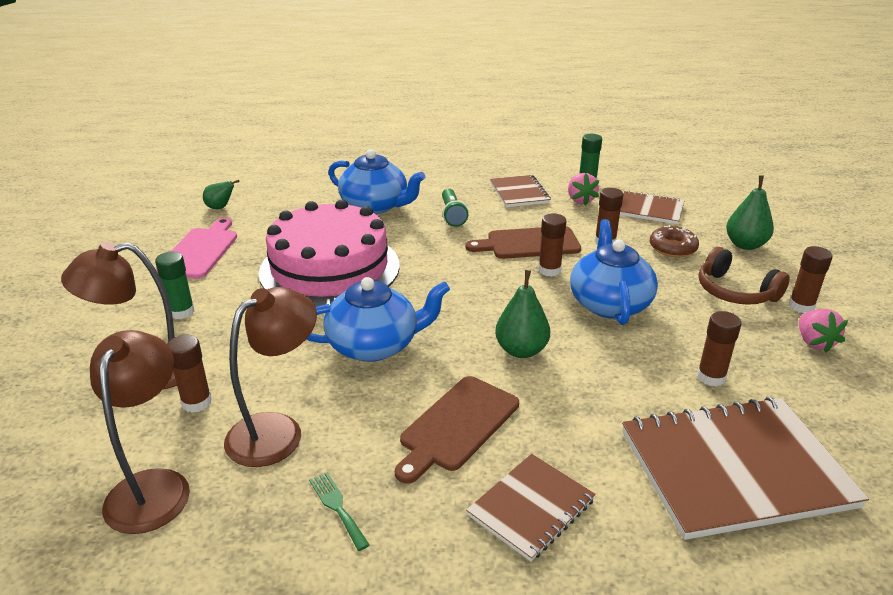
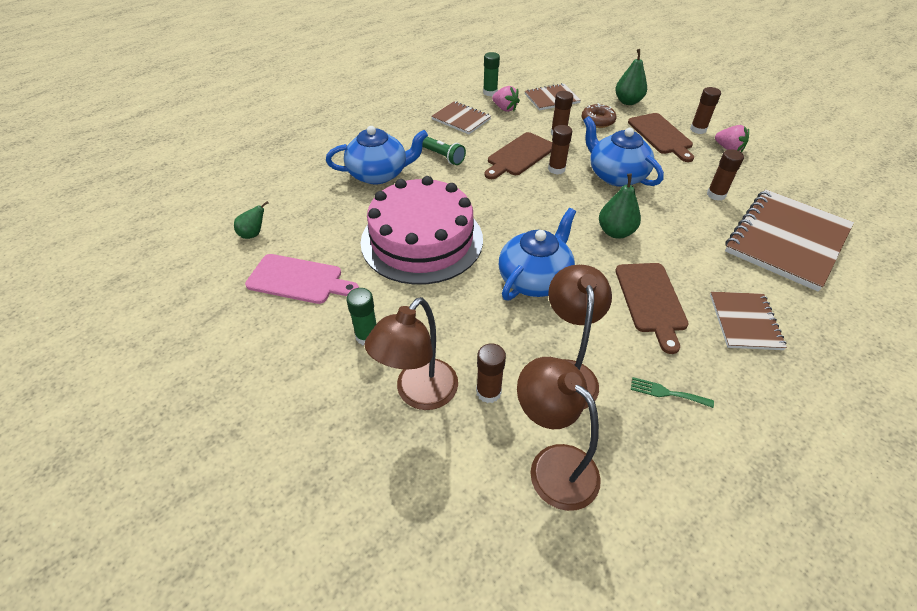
camera: 40 degrees left, 15 degrees up
pink cutting board [155,218,237,279] -> pink cutting board turned 135 degrees clockwise [245,254,359,304]
brown headphones [698,247,790,305] -> brown cutting board [628,113,694,162]

